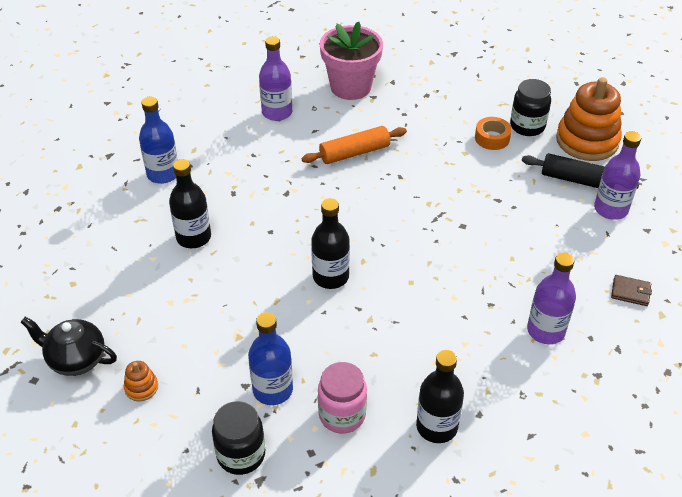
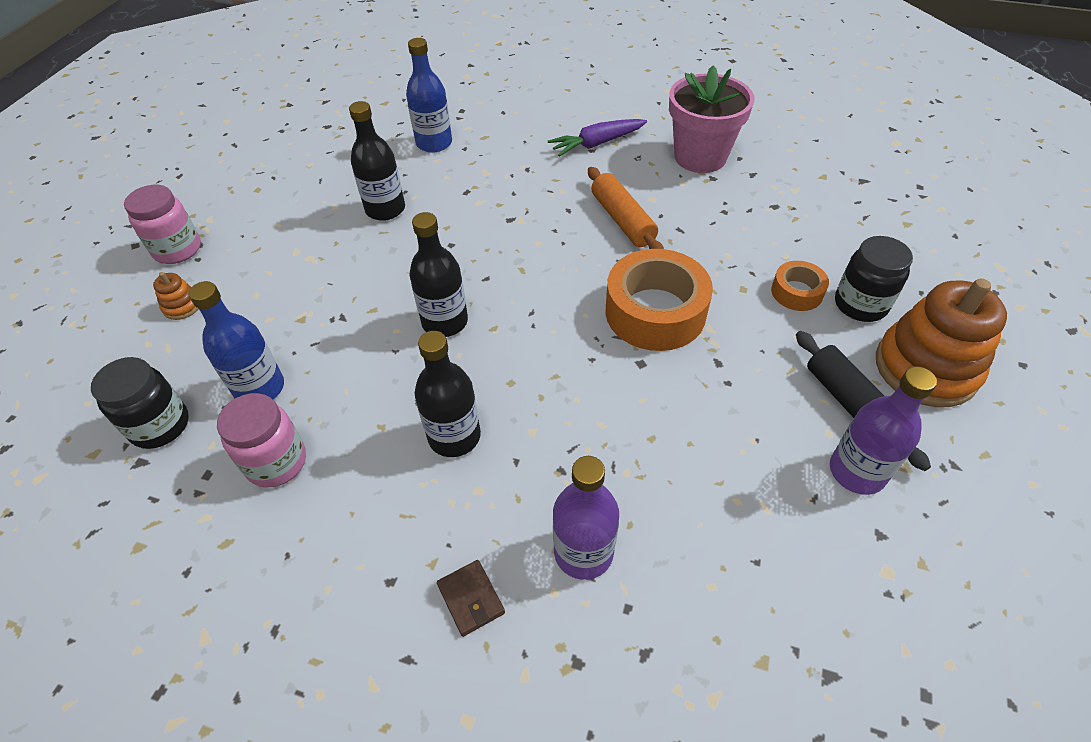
camera: 45 degrees right, 5 degrees up
black teapot [21,317,117,376] -> pink jar [124,185,201,264]
purple bottle [259,36,292,121] -> purple carrot [548,119,647,157]
orange rolling pin [302,126,407,164] -> orange rolling pin turned 45 degrees clockwise [588,167,664,249]
black bottle [416,350,464,443] -> black bottle moved to [415,331,481,457]
brown wallet [611,275,652,306] -> brown wallet moved to [437,560,505,637]
none -> orange tape [605,249,713,351]

